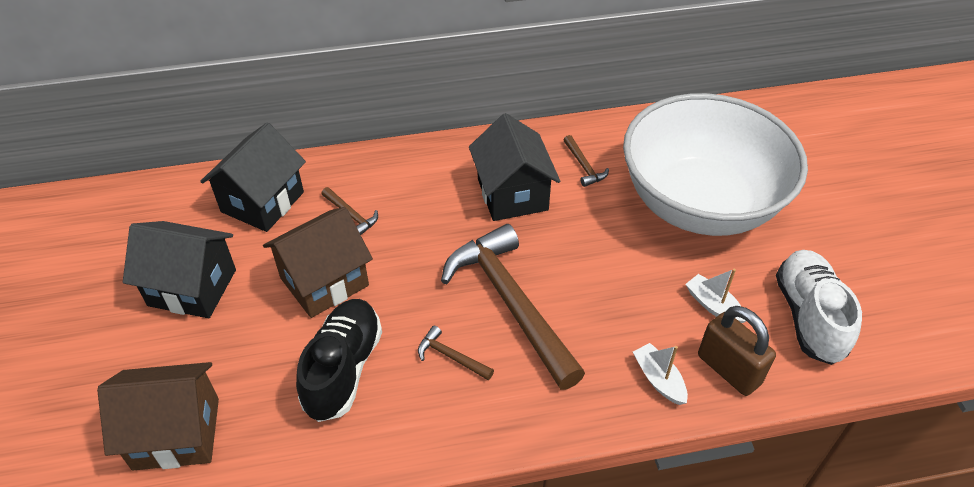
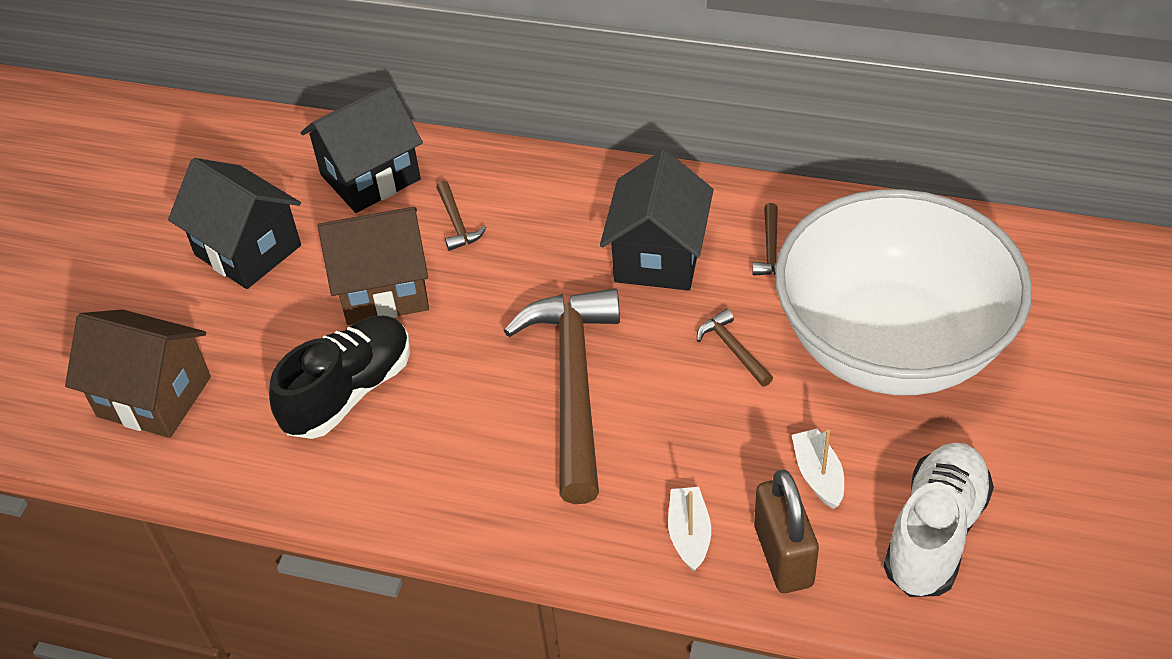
camera: 30 degrees right, 0 degrees up
brown hammer [418,326,494,380] -> brown hammer moved to [697,309,773,387]

